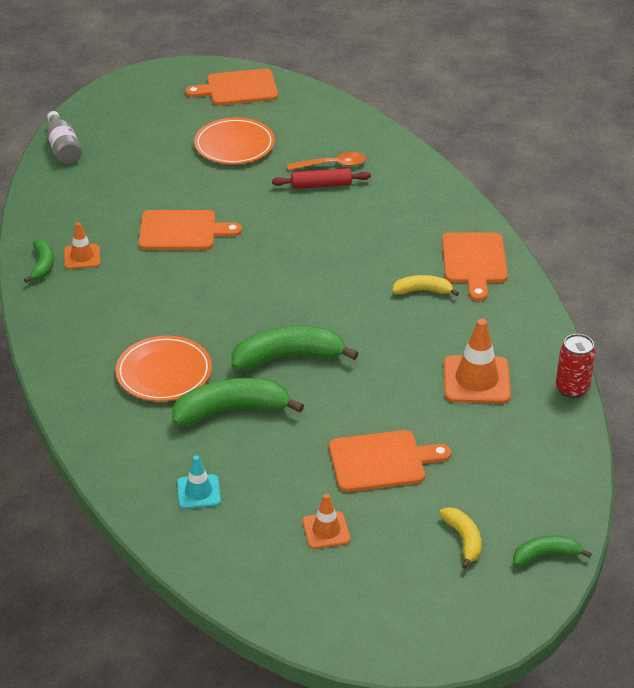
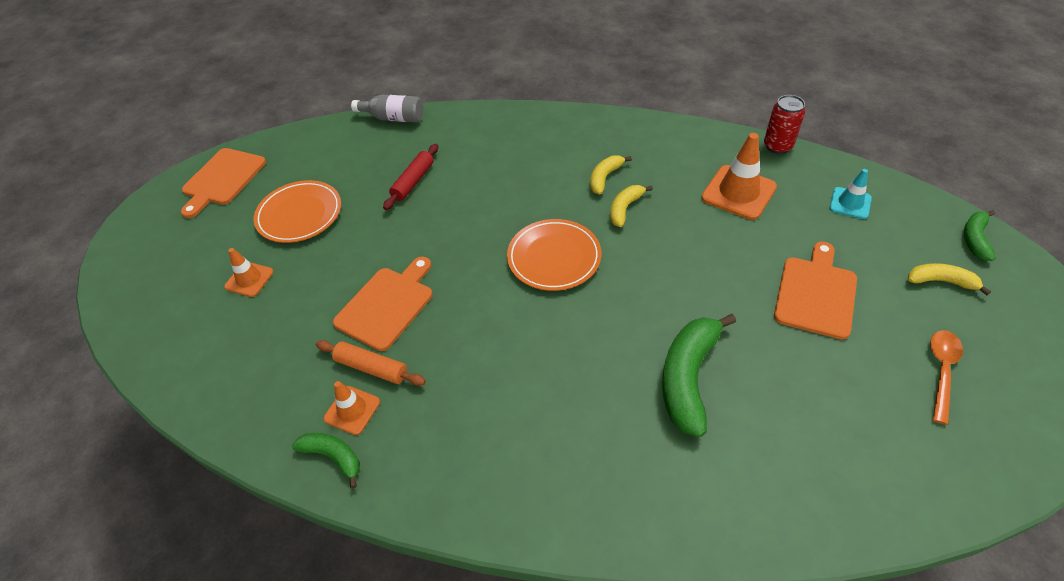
camera: 55 degrees left, 10 degrees up
grey bottle [47,111,82,164] -> grey bottle moved to [351,95,423,123]
orange plate [115,336,212,401] -> orange plate moved to [507,219,601,291]
turquoise traffic cone [177,455,221,509] -> turquoise traffic cone moved to [830,169,872,219]
green banana [231,326,359,370] -> none
orange spoon [287,152,366,170] -> orange spoon moved to [930,330,963,425]
orange traffic cone [303,494,351,549] -> orange traffic cone moved to [224,248,274,297]
orange cutting board [442,232,508,301] -> none
none -> orange rolling pin [316,340,426,386]
none -> yellow banana [610,185,653,227]

